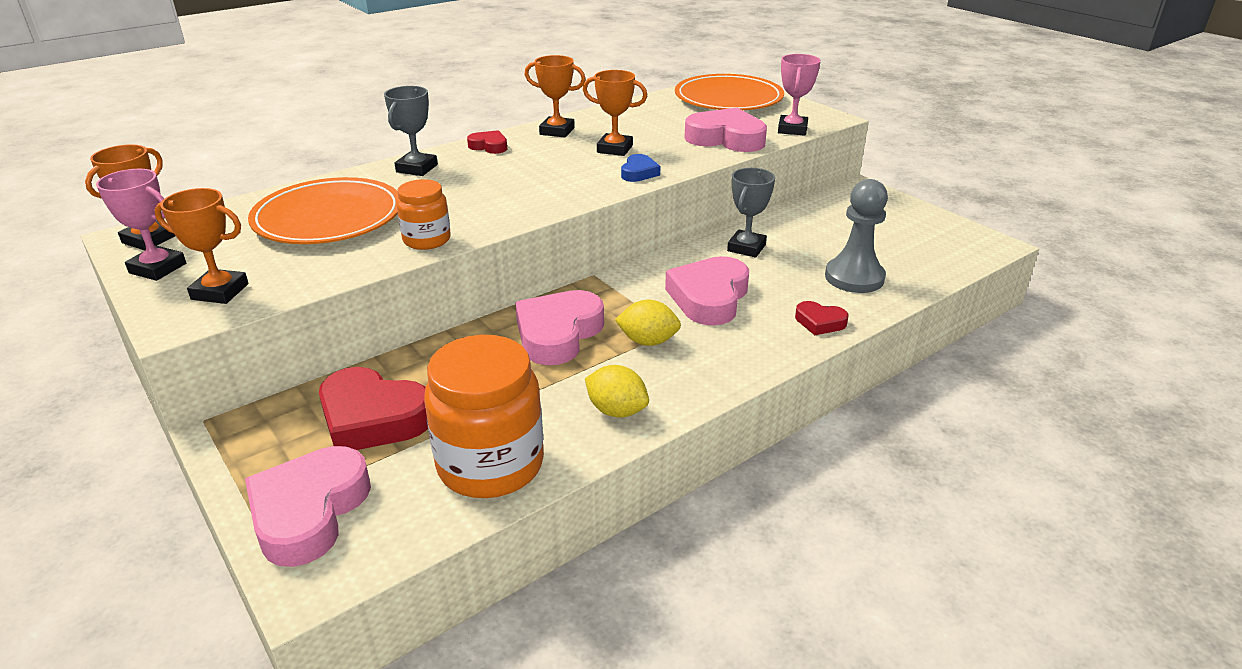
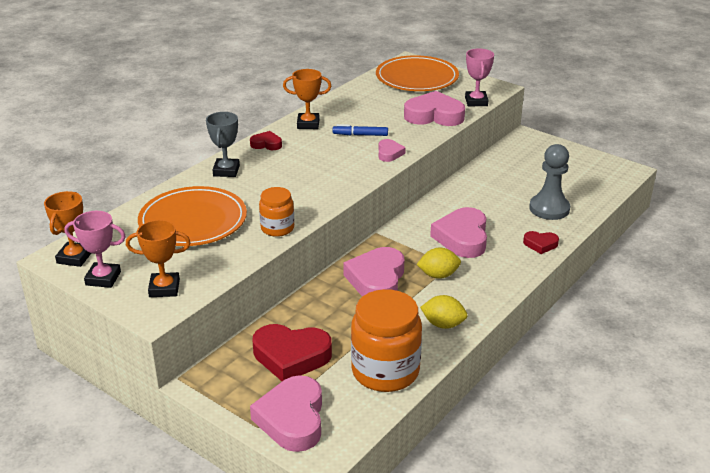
camera: 15 degrees left, 0 degrees up
orange trophy [583,70,647,156] -> blue marker [332,124,388,136]
blue heart [621,154,660,182] -> pink heart [379,139,406,162]
grey trophy [727,168,775,258] -> none

